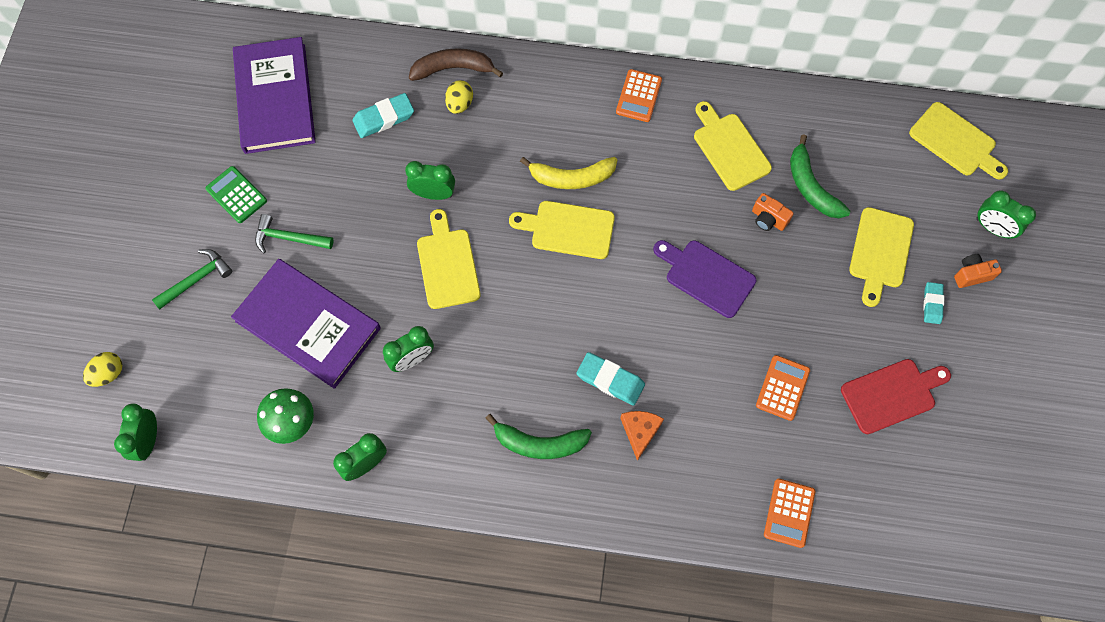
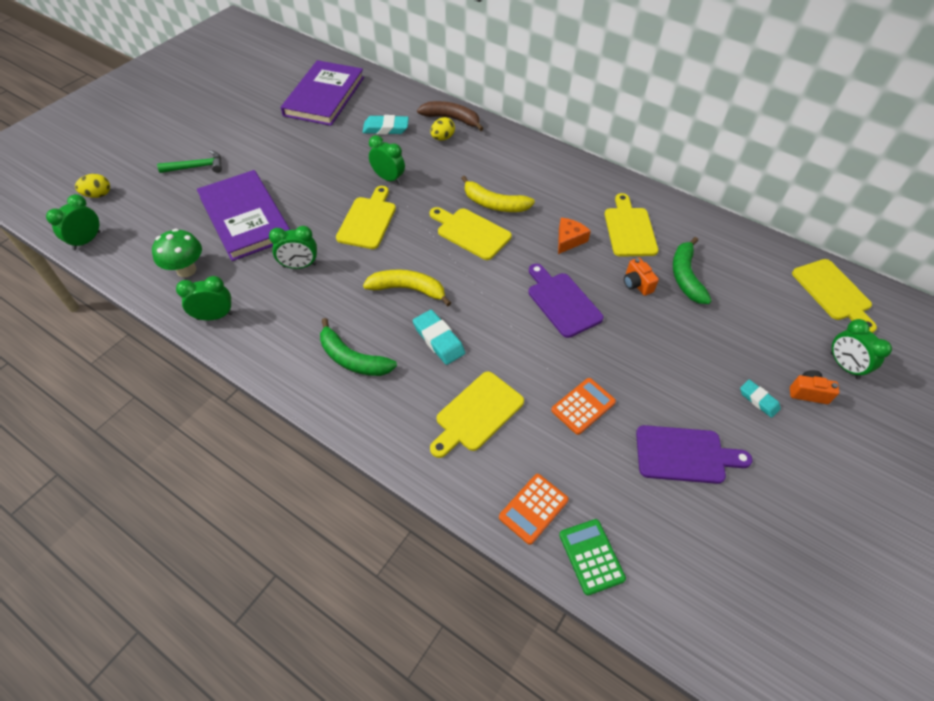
camera: 25 degrees right, 15 degrees down
green calculator [205,166,267,223] -> green calculator moved to [559,519,626,596]
green hammer [255,214,334,253] -> none
orange calculator [616,69,662,122] -> none
orange cheese [620,411,664,461] -> orange cheese moved to [558,218,591,254]
red cutting board [841,359,951,434] -> purple cutting board [636,425,752,484]
yellow cutting board [849,207,914,307] -> yellow cutting board moved to [430,371,524,458]
turquoise eraser [924,282,944,324] -> turquoise eraser turned 75 degrees counterclockwise [740,380,781,418]
none -> yellow banana [363,270,451,306]

